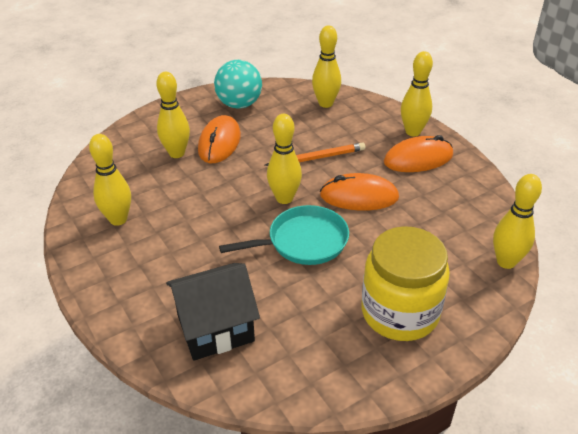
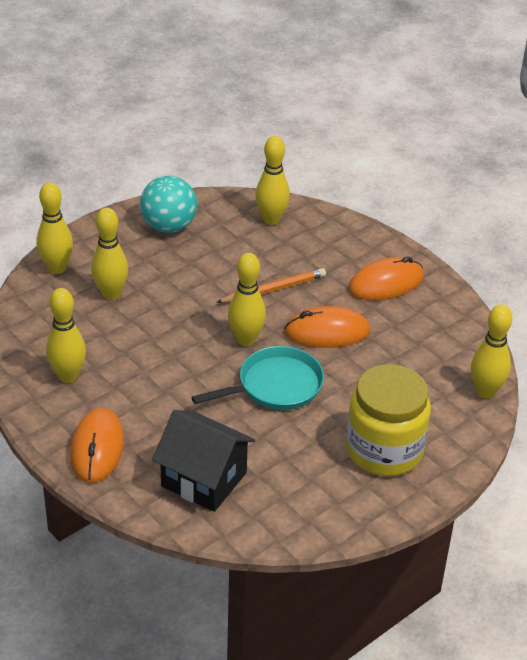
camera: 10 degrees left, 0 degrees up
black house [166,263,260,361] -> black house turned 60 degrees clockwise [152,410,255,512]
orange mouse [198,115,241,163] -> orange mouse moved to [70,408,124,483]
yellow bowling pin [401,51,433,136] -> yellow bowling pin moved to [37,182,73,274]

